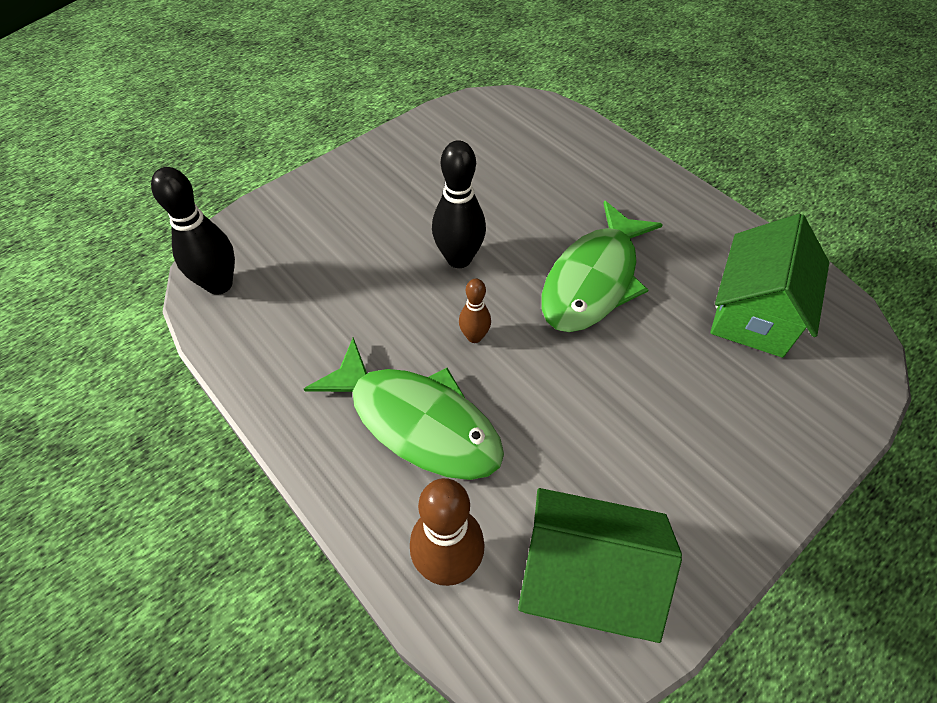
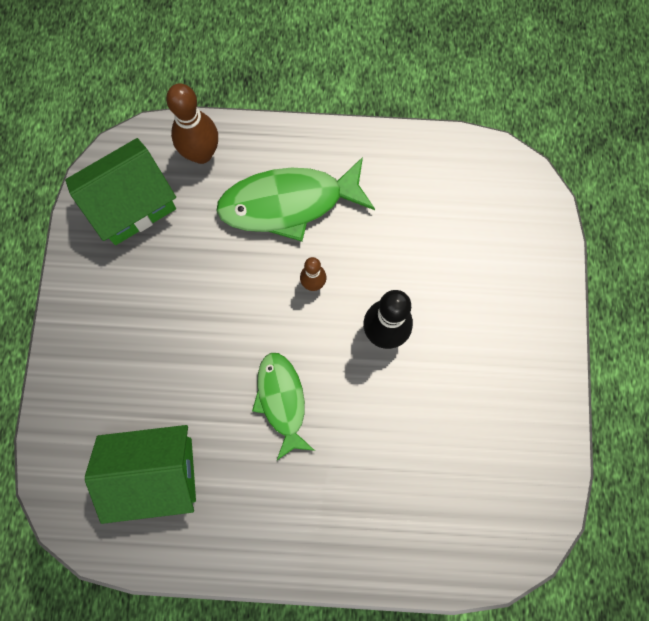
camera: 135 degrees right, 20 degrees up
black bowling pin [151,167,235,295] -> none
green fish [541,201,663,332] -> green fish [252,353,315,461], size x0.64
green house [710,214,829,358] -> green house turned 75 degrees counterclockwise [85,425,196,524]

